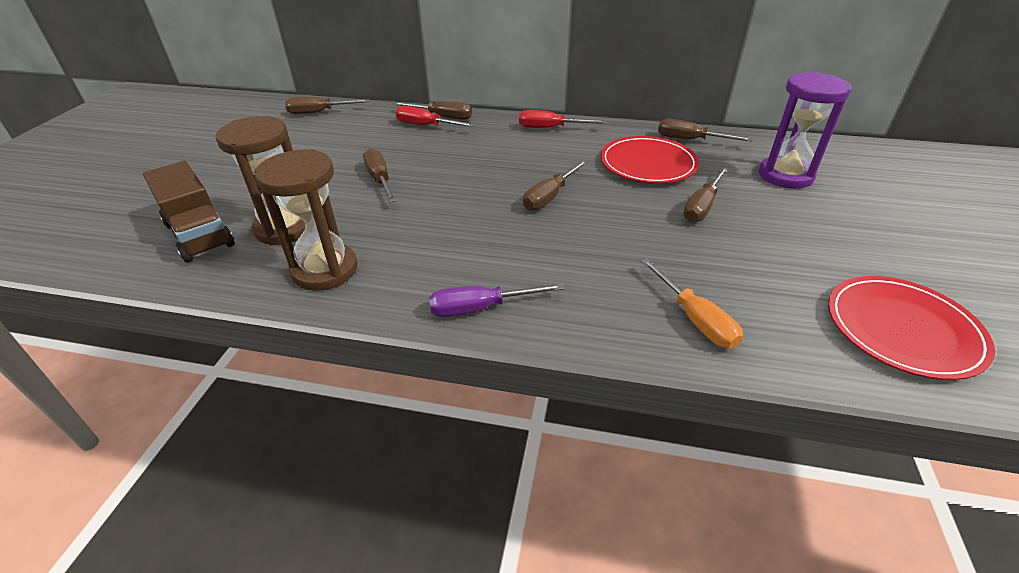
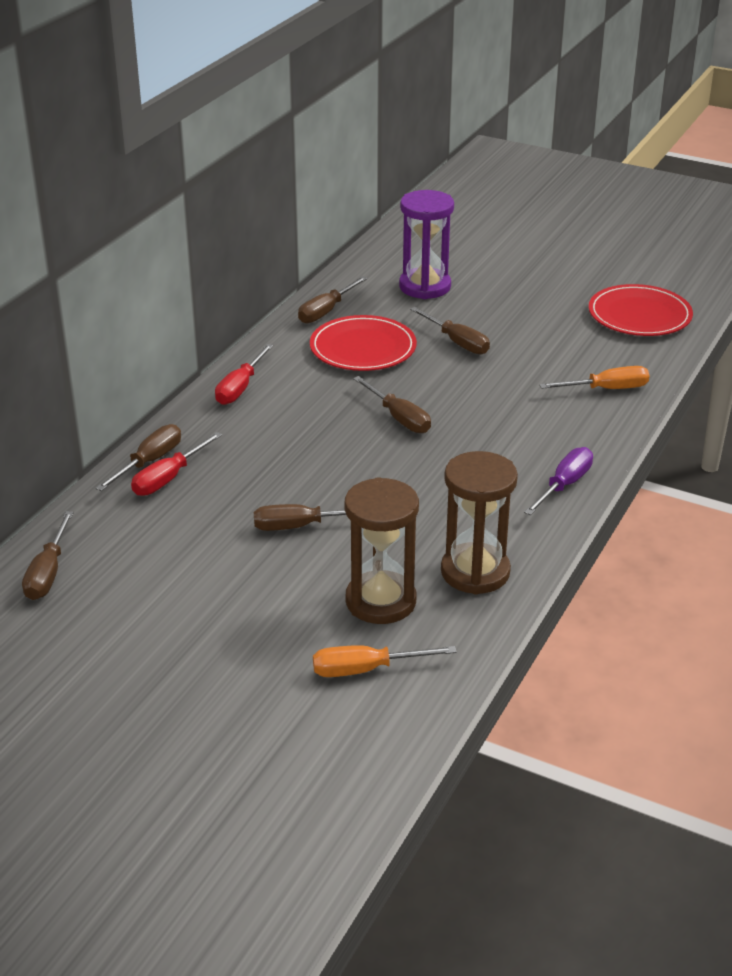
camera: 75 degrees left, 5 degrees down
brown truck [143,161,235,263] -> orange screwdriver [313,645,457,677]
purple screwdriver [429,283,565,317] -> purple screwdriver turned 150 degrees counterclockwise [524,447,593,515]

